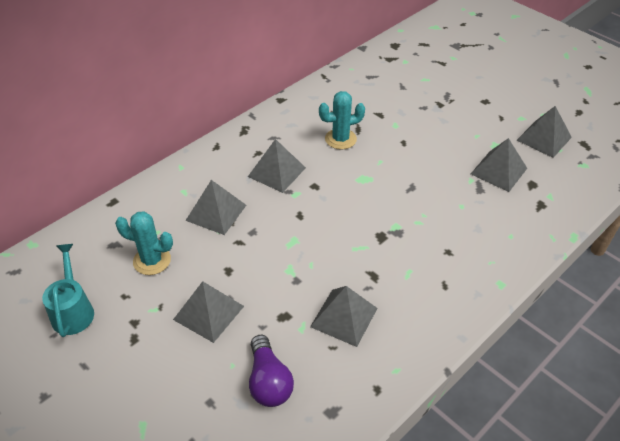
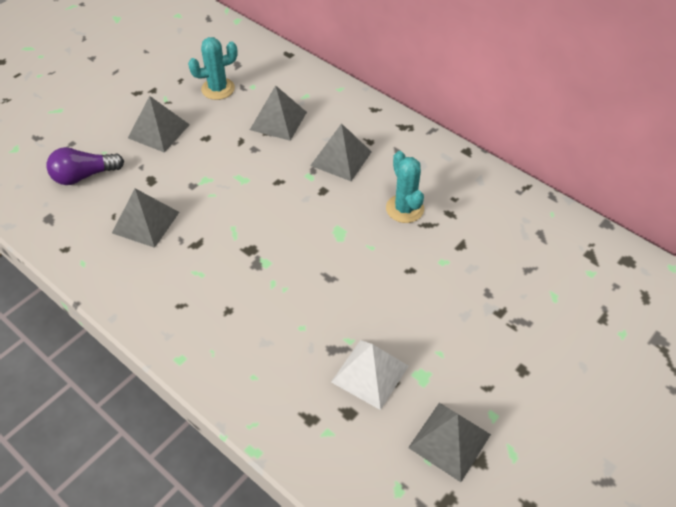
camera: 85 degrees right, 5 degrees up
turquoise watering can [42,244,94,337] -> none
turquoise cactus [115,211,173,275] -> turquoise cactus turned 60 degrees clockwise [188,37,238,100]
grey pyramid [471,138,527,192] -> white pyramid [331,340,409,410]

